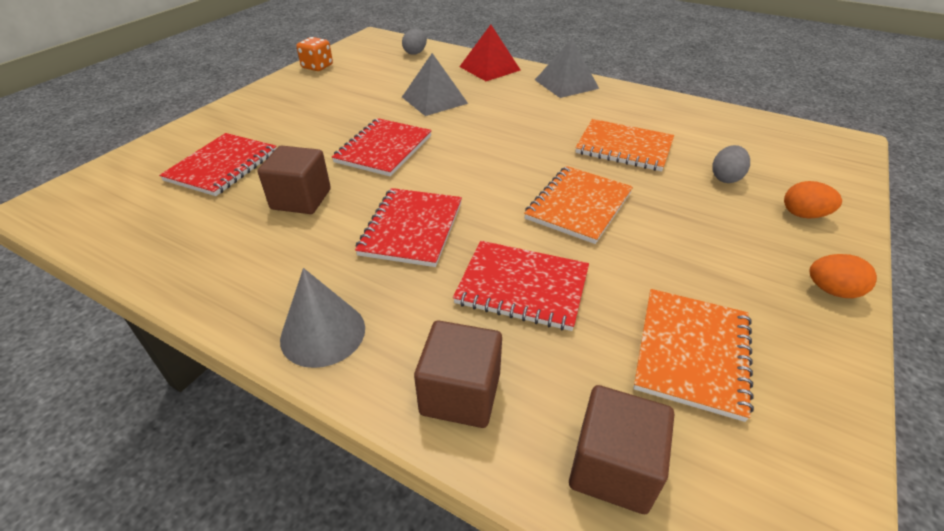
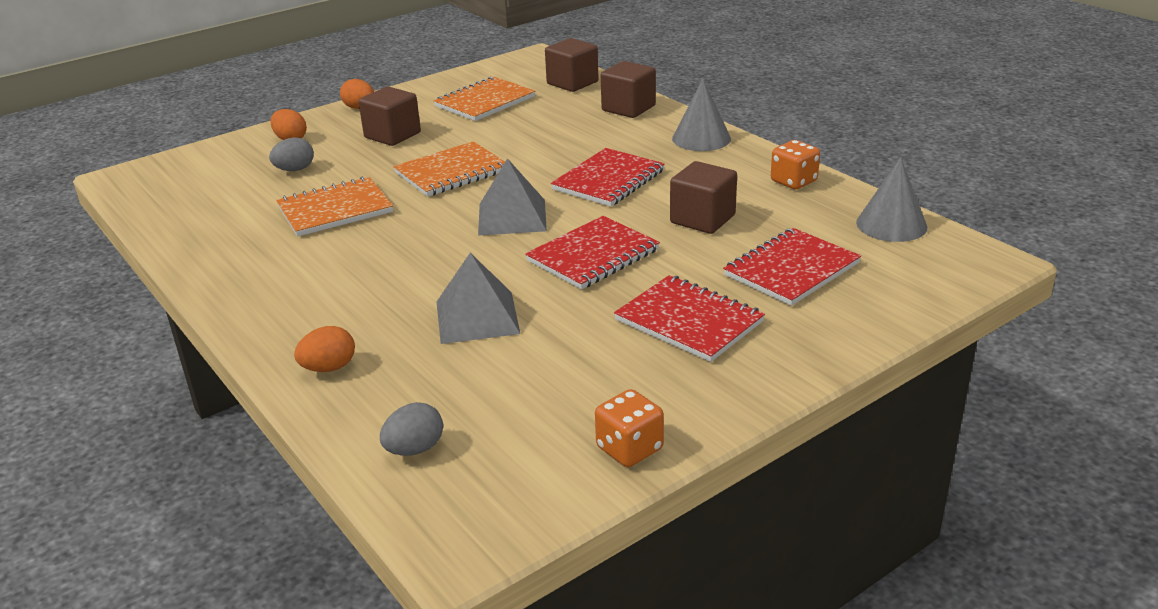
camera: 155 degrees left, 10 degrees down
red notebook [453,241,589,331] -> red notebook moved to [614,275,765,362]
red pyramid [459,25,521,81] -> orange egg [294,326,355,372]
grey pyramid [535,39,599,98] -> grey pyramid moved to [478,158,547,236]
orange notebook [575,119,674,171] -> orange notebook turned 75 degrees counterclockwise [276,177,393,237]
none -> brown cube [358,86,421,146]
none -> orange dice [771,140,820,189]
none -> grey cone [856,157,927,242]

